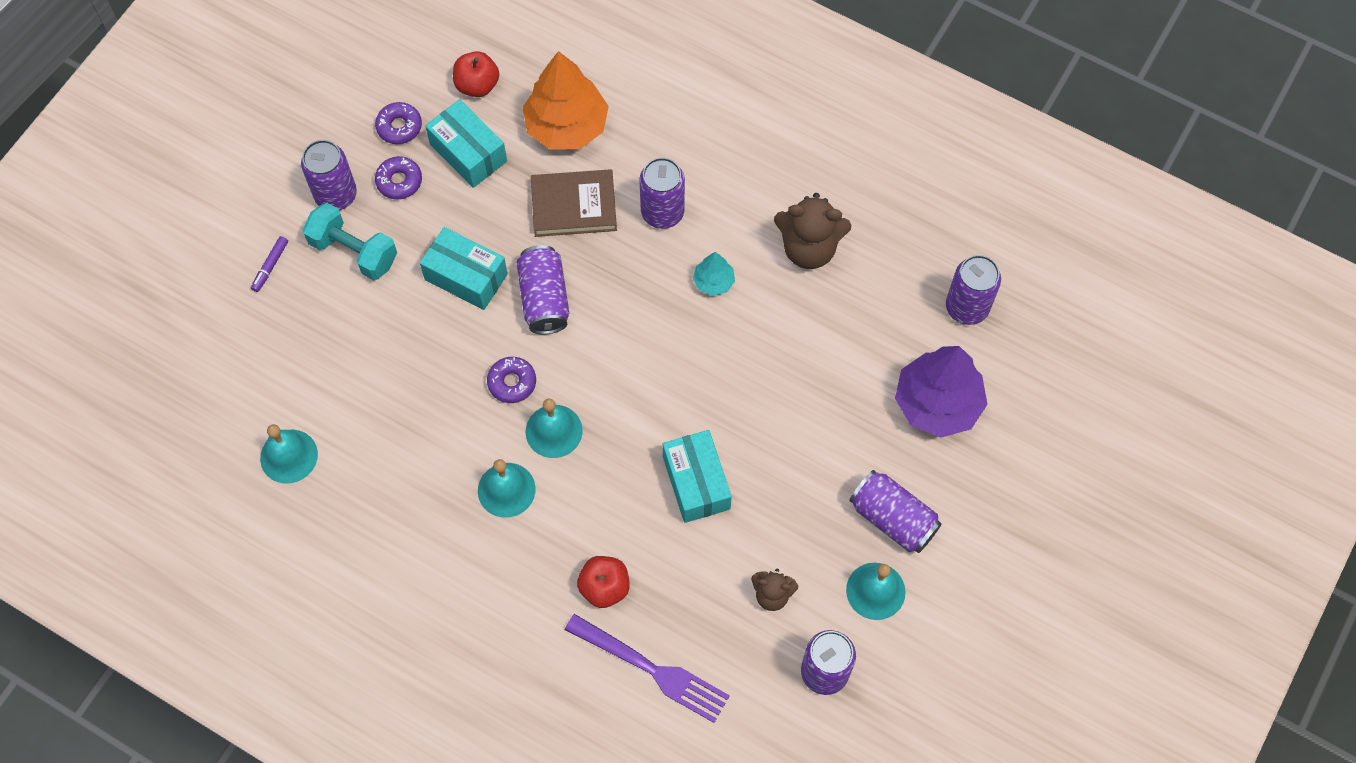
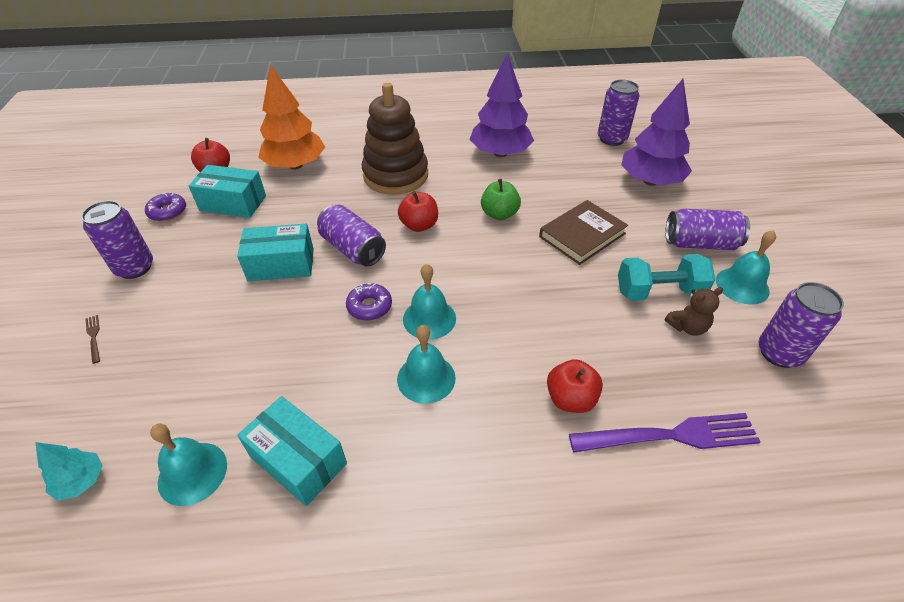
camera: 35 degrees left, 20 degrees down
purple marker [251,236,288,292] -> brown fork [85,315,100,364]
turquoise dumbbell [303,203,397,280] -> turquoise dumbbell moved to [618,254,715,301]
purple donut [375,156,422,200] -> none
brown book [531,169,617,237] -> brown book moved to [539,200,628,265]
purple can [640,157,685,229] -> brown stacking toy [362,83,428,195]
turquoise box [663,430,732,523] -> turquoise box moved to [237,396,347,506]
turquoise tree [693,252,735,296] -> turquoise tree moved to [35,442,103,501]
brown teddy bear [774,193,851,269] -> purple tree [469,53,534,157]
none -> red apple [398,191,438,232]
none -> green apple [481,179,521,220]

